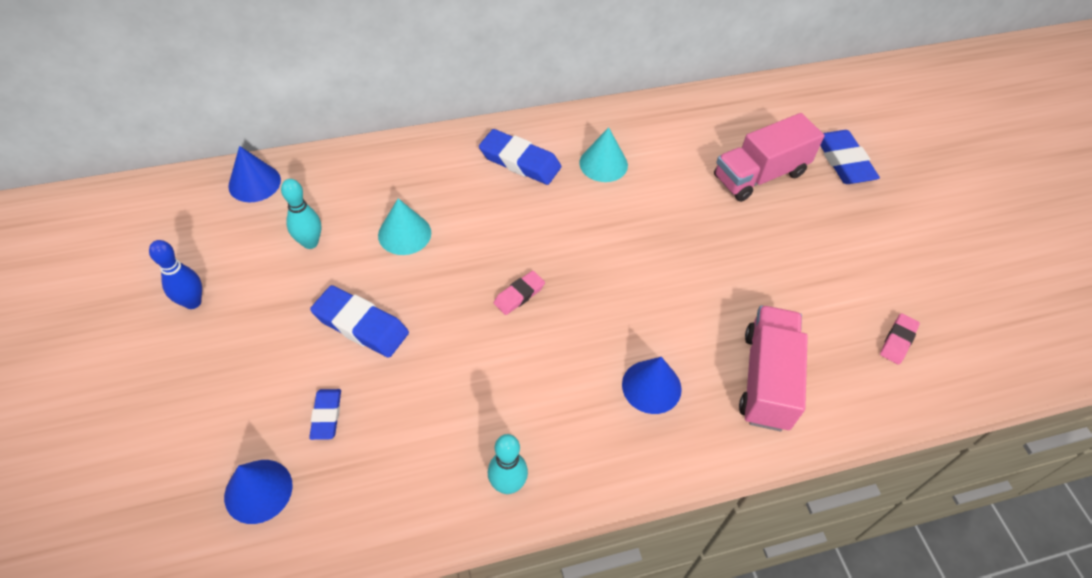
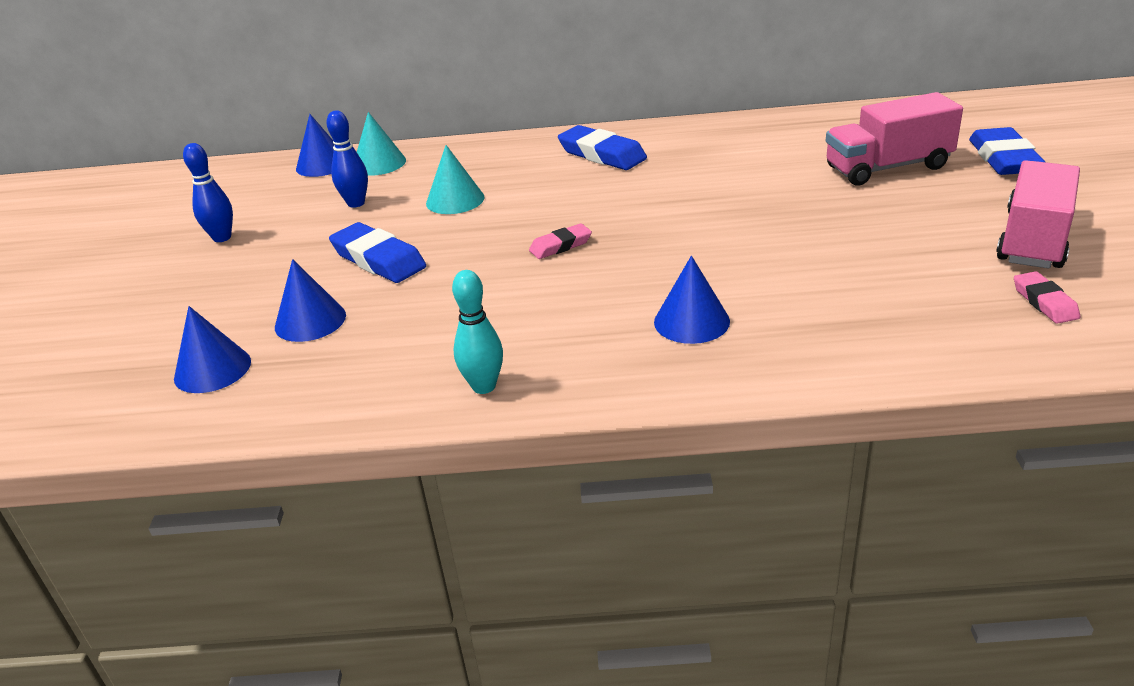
camera: 20 degrees right, 20 degrees down
turquoise bowling pin [281,179,322,249] -> blue bowling pin [326,110,368,208]
blue eraser [309,389,341,440] -> blue cone [275,259,346,342]
turquoise cone [579,127,628,182] -> turquoise cone moved to [357,112,406,176]
pink truck [739,305,808,431] -> pink truck moved to [996,160,1080,269]
pink eraser [880,313,920,365] -> pink eraser turned 60 degrees counterclockwise [1014,271,1080,324]

